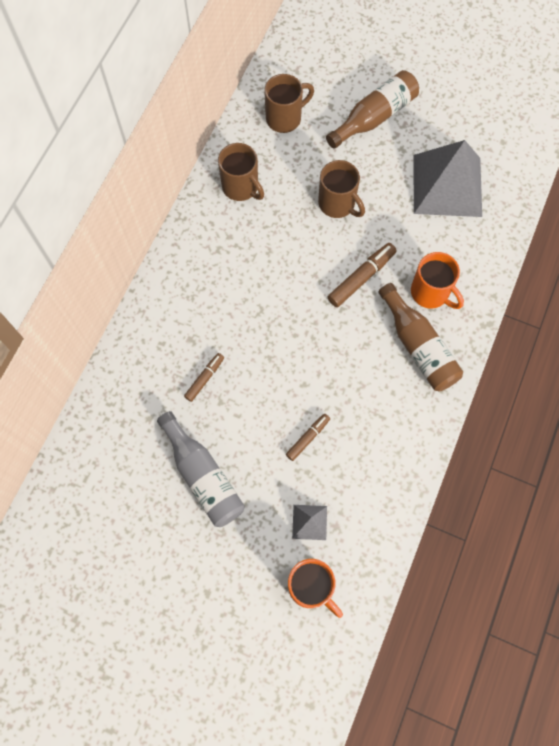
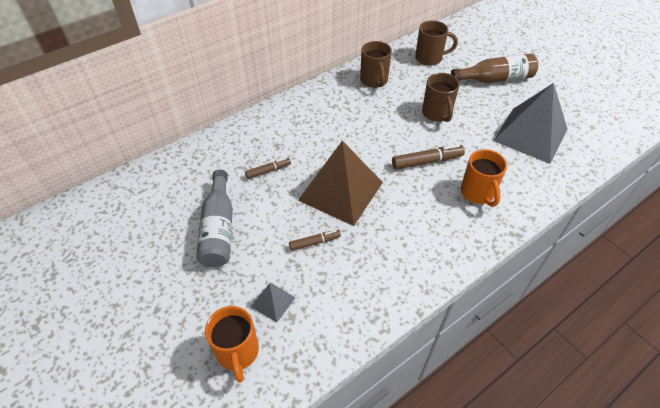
camera: 30 degrees right, 20 degrees down
brown bottle [379,283,463,392] -> none
none -> brown pyramid [298,141,383,226]

